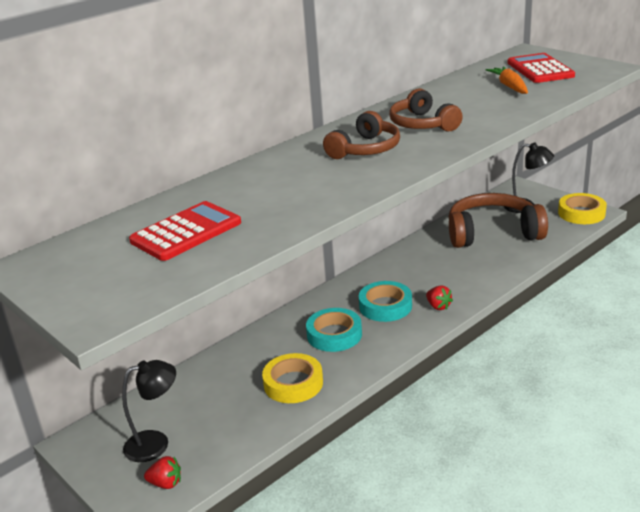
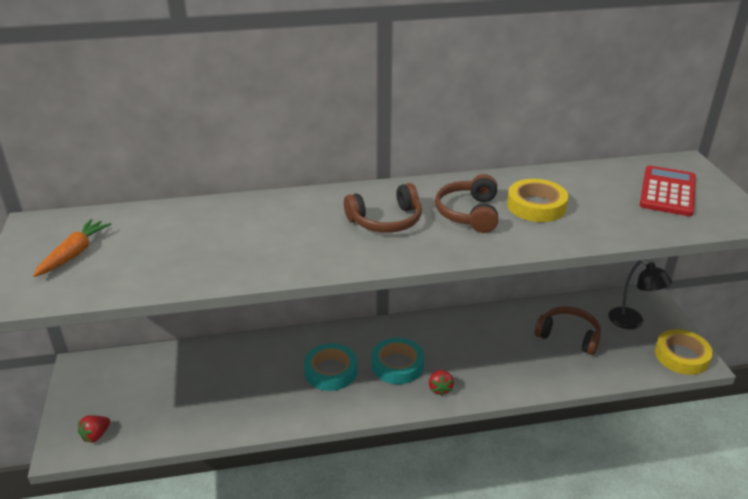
camera: 30 degrees right, 5 degrees up
black lamp [122,360,176,462] -> none
red calculator [129,201,241,261] -> none
red strawberry [144,456,181,489] -> red strawberry turned 90 degrees clockwise [78,415,110,443]
yellow tape [262,353,323,403] -> yellow tape moved to [507,179,568,222]
brown headphones [449,193,548,248] -> brown headphones [535,306,601,355], size x0.62
orange carrot [486,66,528,94] -> orange carrot moved to [33,219,111,277]

